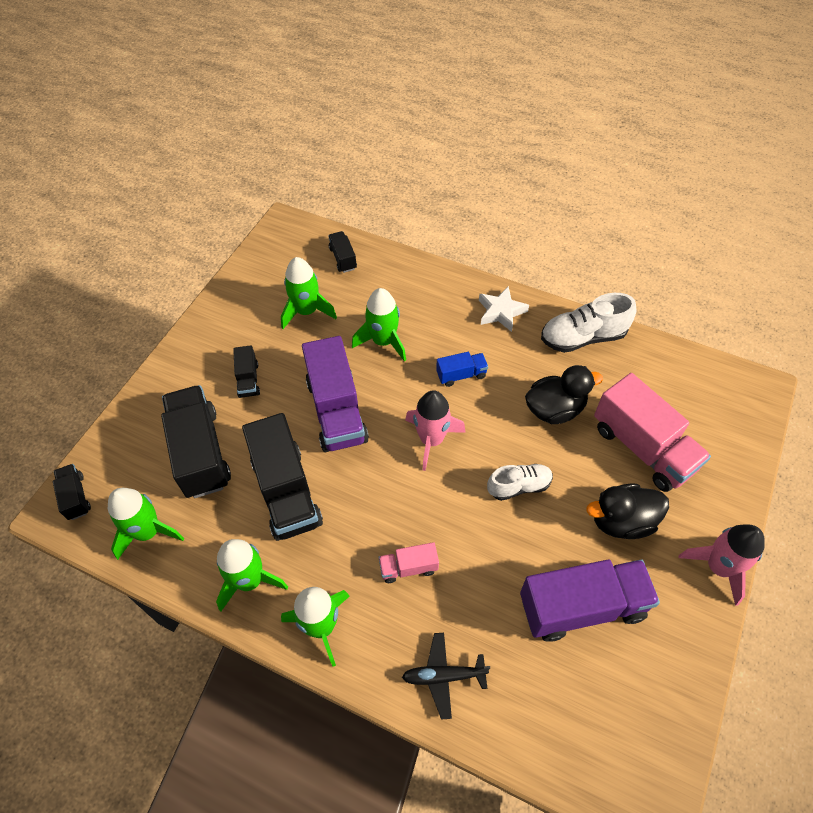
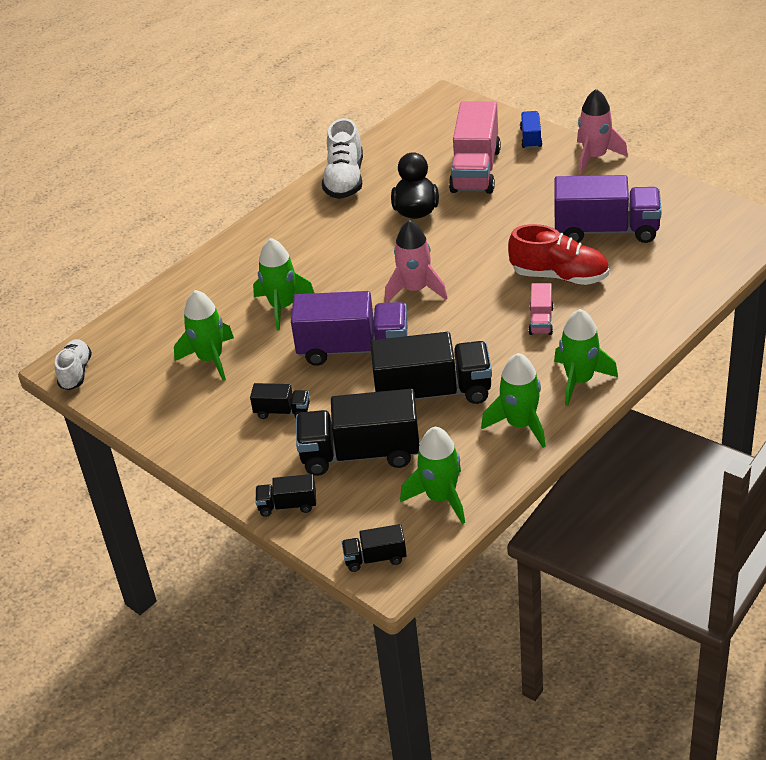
camera: 70 degrees left, 15 degrees down
black truck [328,231,357,273] -> black truck moved to [255,474,316,517]
black plane [402,633,490,719] -> none
blue truck [436,352,488,387] -> blue truck moved to [520,111,542,149]
white star [479,286,529,332] -> none
white shoe [487,464,553,501] -> white shoe moved to [55,339,92,390]
purple truck [520,559,660,642] -> purple truck turned 90 degrees clockwise [554,175,662,243]
black duck [586,484,669,539] -> none
pink truck [594,373,711,492] -> pink truck turned 120 degrees clockwise [449,101,501,194]
none -> red shoe [508,224,609,285]

